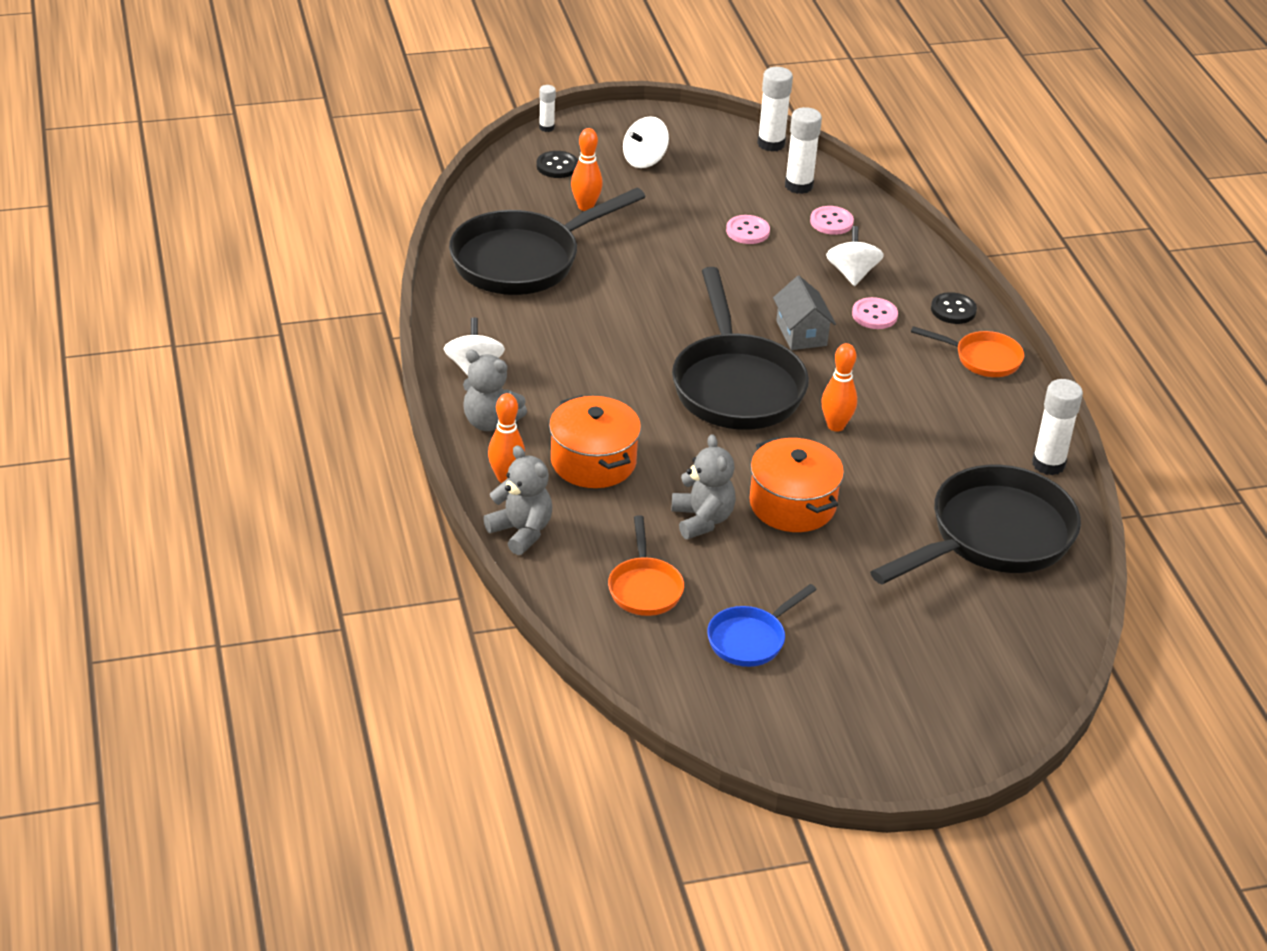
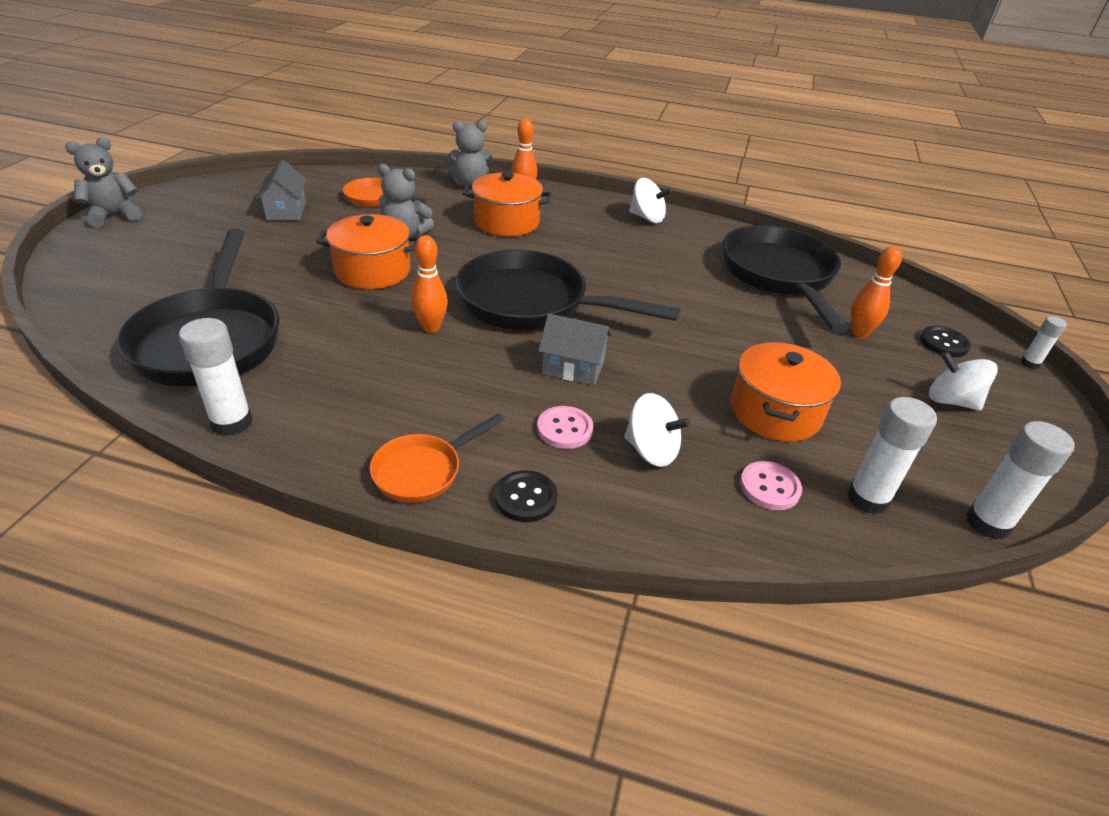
camera: 120 degrees right, 0 degrees up
grey teddy bear [463,350,527,431] -> grey teddy bear moved to [65,137,142,227]
white spinning top [623,116,669,168] -> white spinning top turned 45 degrees counterclockwise [929,351,998,411]
blue pan [707,584,817,667] -> grey house [256,160,307,221]
pink button [726,215,770,244] -> orange pot [731,342,841,442]

